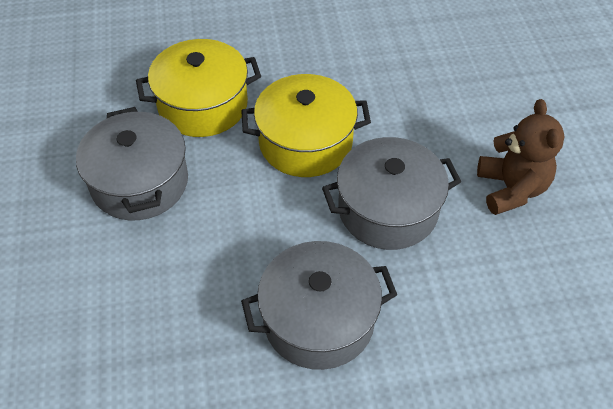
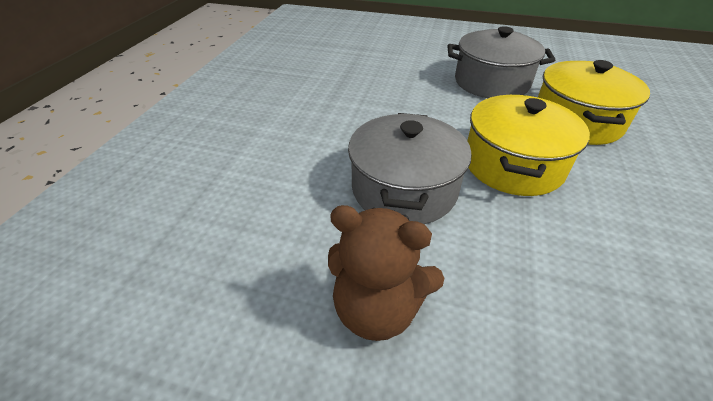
camera: 115 degrees right, 10 degrees down
grey pot [241,241,397,370] -> none

